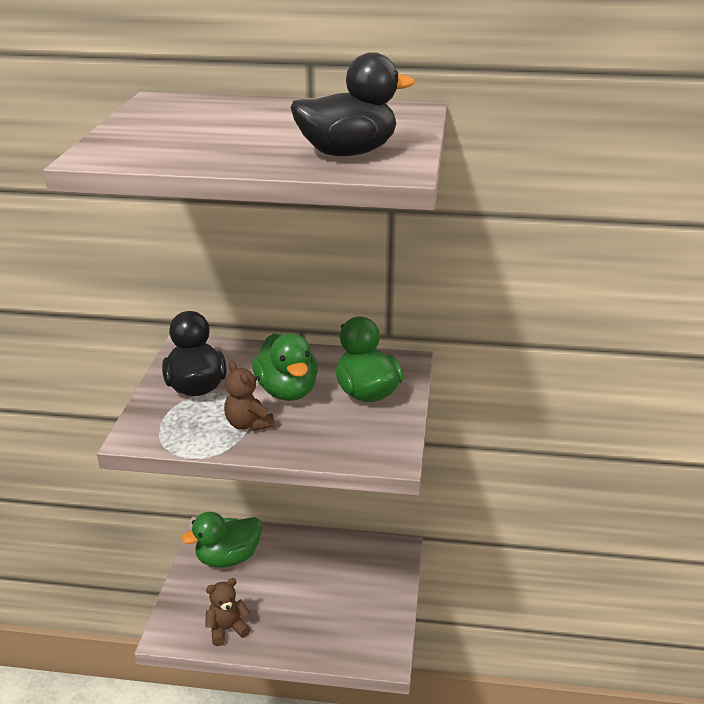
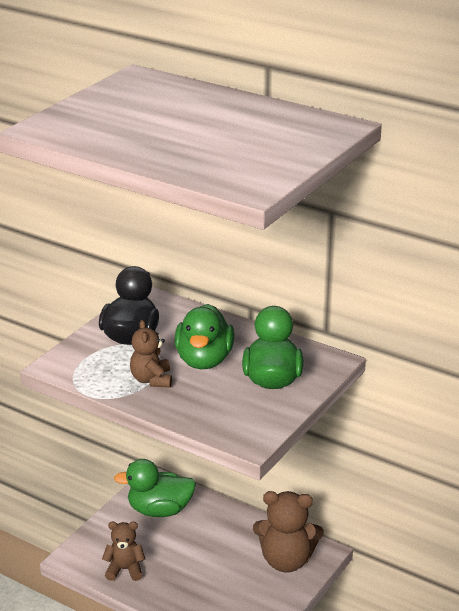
camera: 25 degrees right, 0 degrees up
black duck [291,52,415,156] -> none
none -> brown teddy bear [253,491,324,572]

